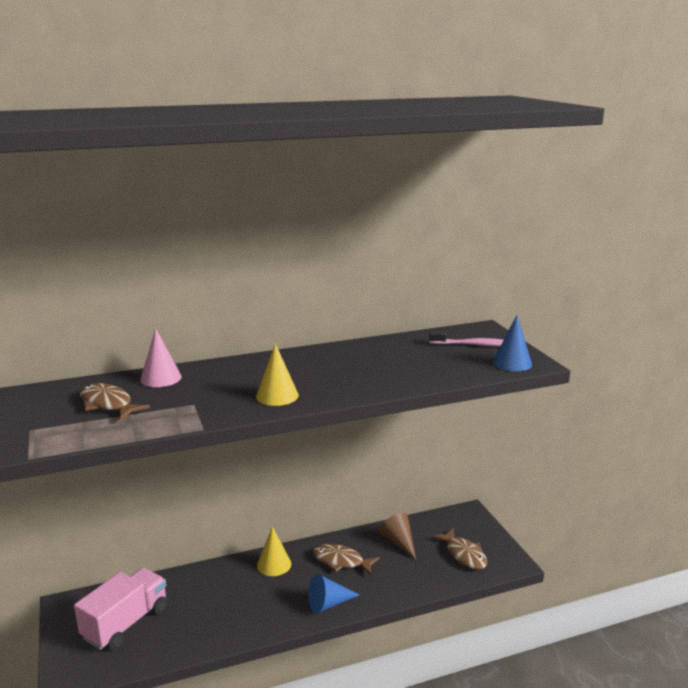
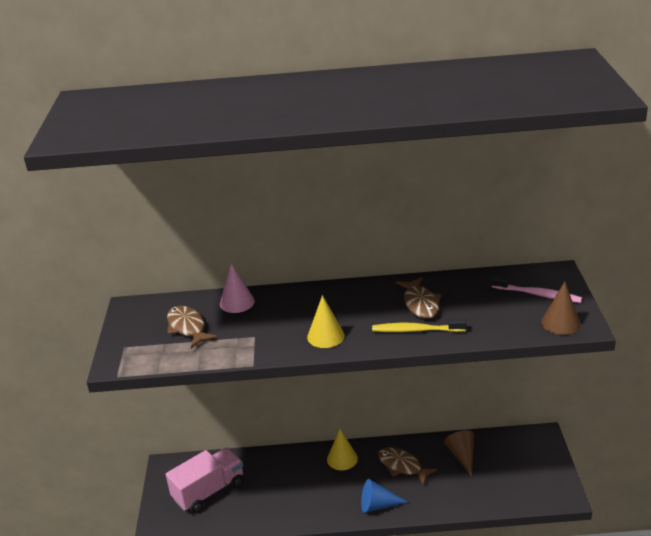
camera: 20 degrees right, 10 degrees up
brown fish [433,528,488,570] -> brown fish moved to [396,277,441,319]
blue cone [493,315,532,371] -> brown cone [542,281,581,335]
none -> yellow toothbrush [372,319,466,332]

